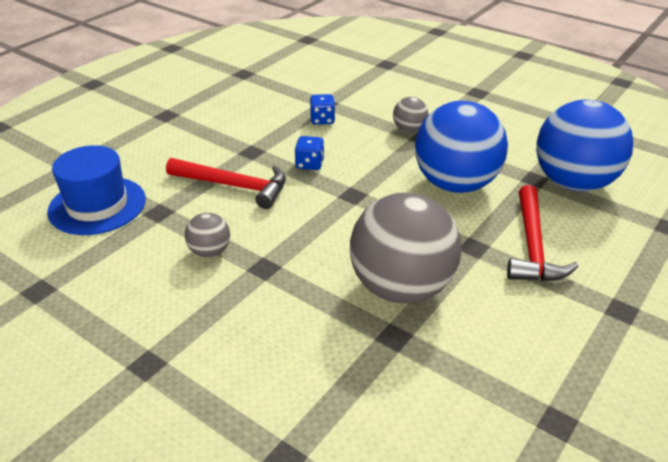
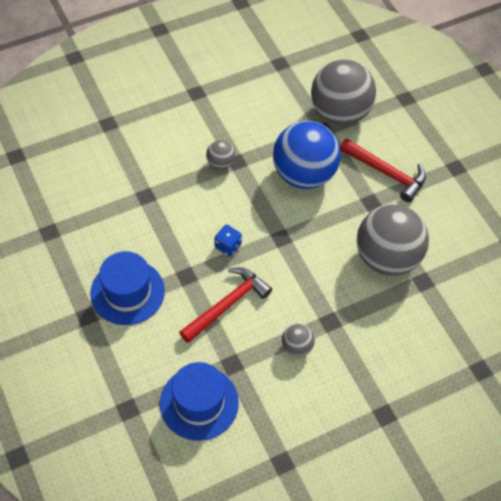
camera: 65 degrees left, 20 degrees up
blue dice [310,94,335,125] -> none
blue ball [536,100,633,192] -> grey ball [311,60,376,125]
none -> blue hat [90,251,165,325]

